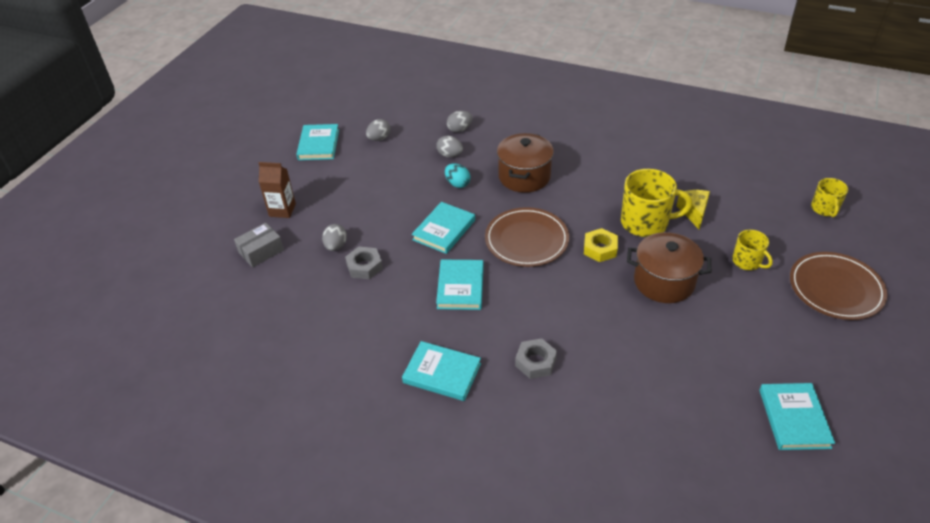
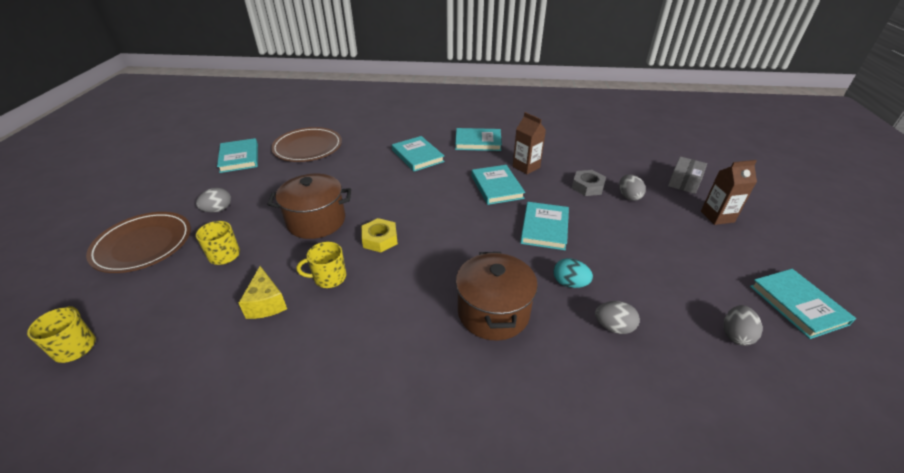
camera: 160 degrees right, 5 degrees down
grey egg [447,111,473,133] -> grey egg moved to [196,188,231,212]
brown plate [485,207,569,267] -> brown plate moved to [271,127,342,162]
grey nut [515,338,557,379] -> turquoise book [392,136,445,171]
yellow mug [621,169,692,237] -> yellow mug [297,242,346,288], size x0.57
none -> brown carton [513,112,546,174]

